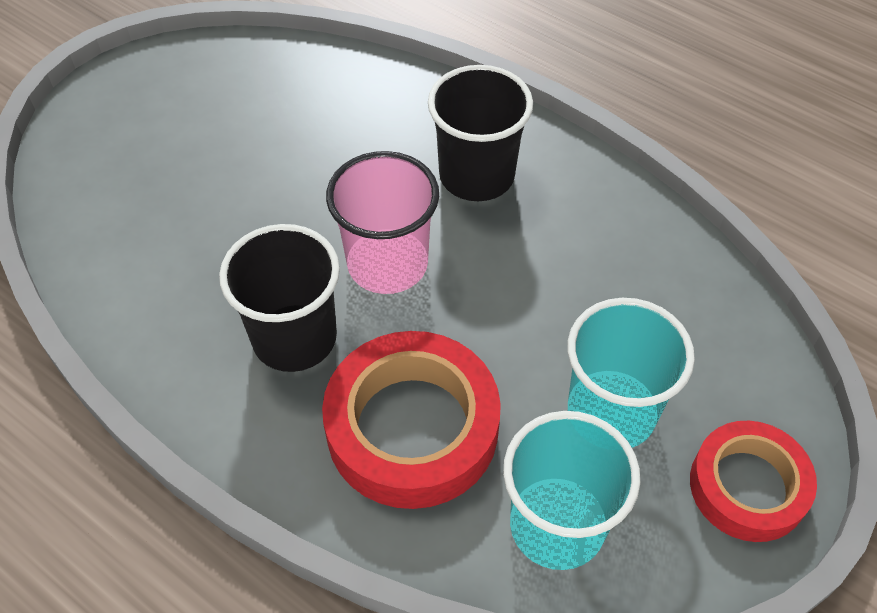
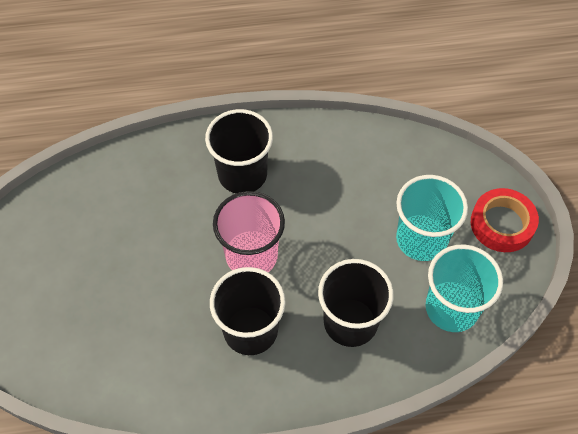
camera: 45 degrees left, 5 degrees up
red tape [322,331,501,509] -> black cup [318,259,394,347]

